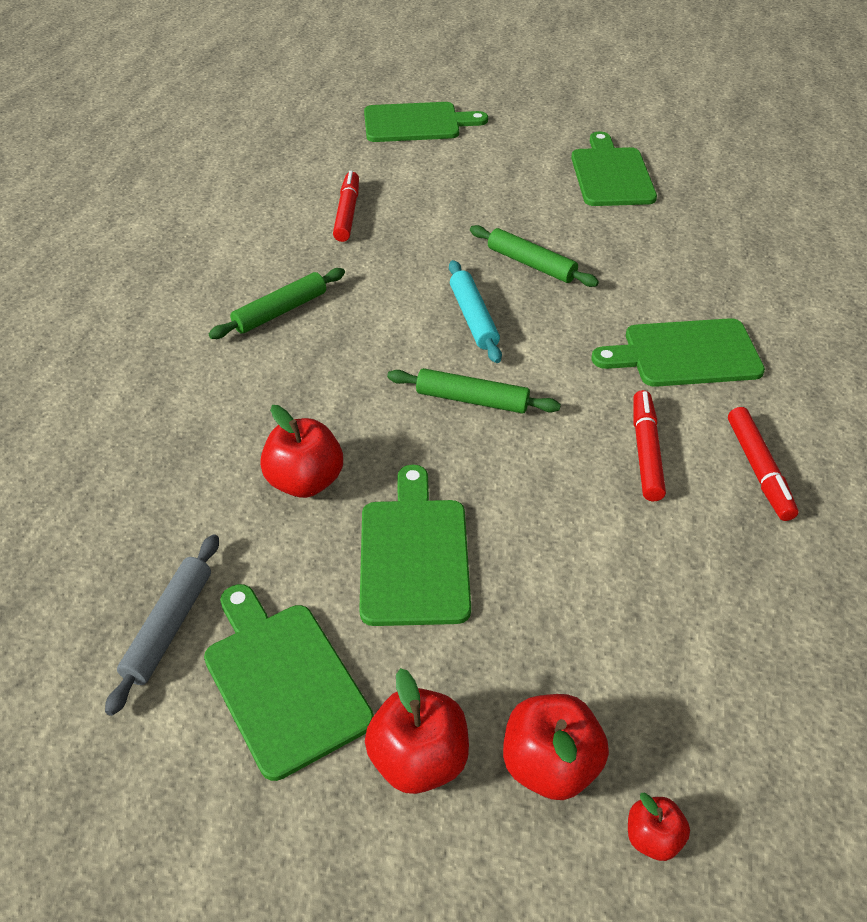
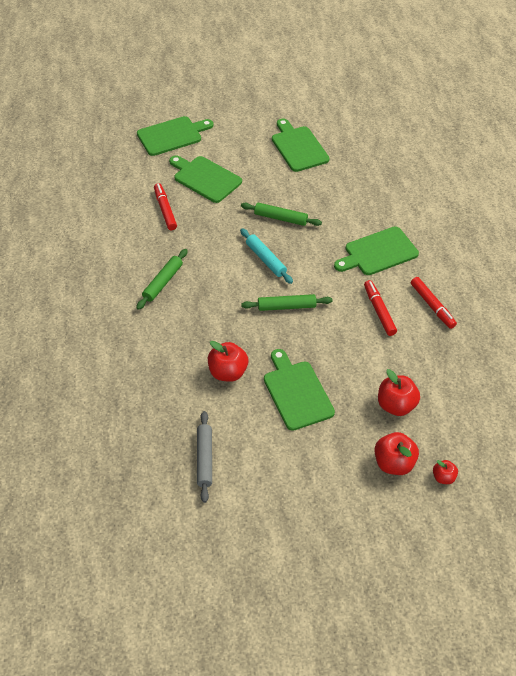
camera: 20 degrees left, 5 degrees up
green cutting board [204,584,374,781] -> green cutting board moved to [169,155,242,203]
red apple [365,668,469,794] -> red apple moved to [378,369,420,416]

